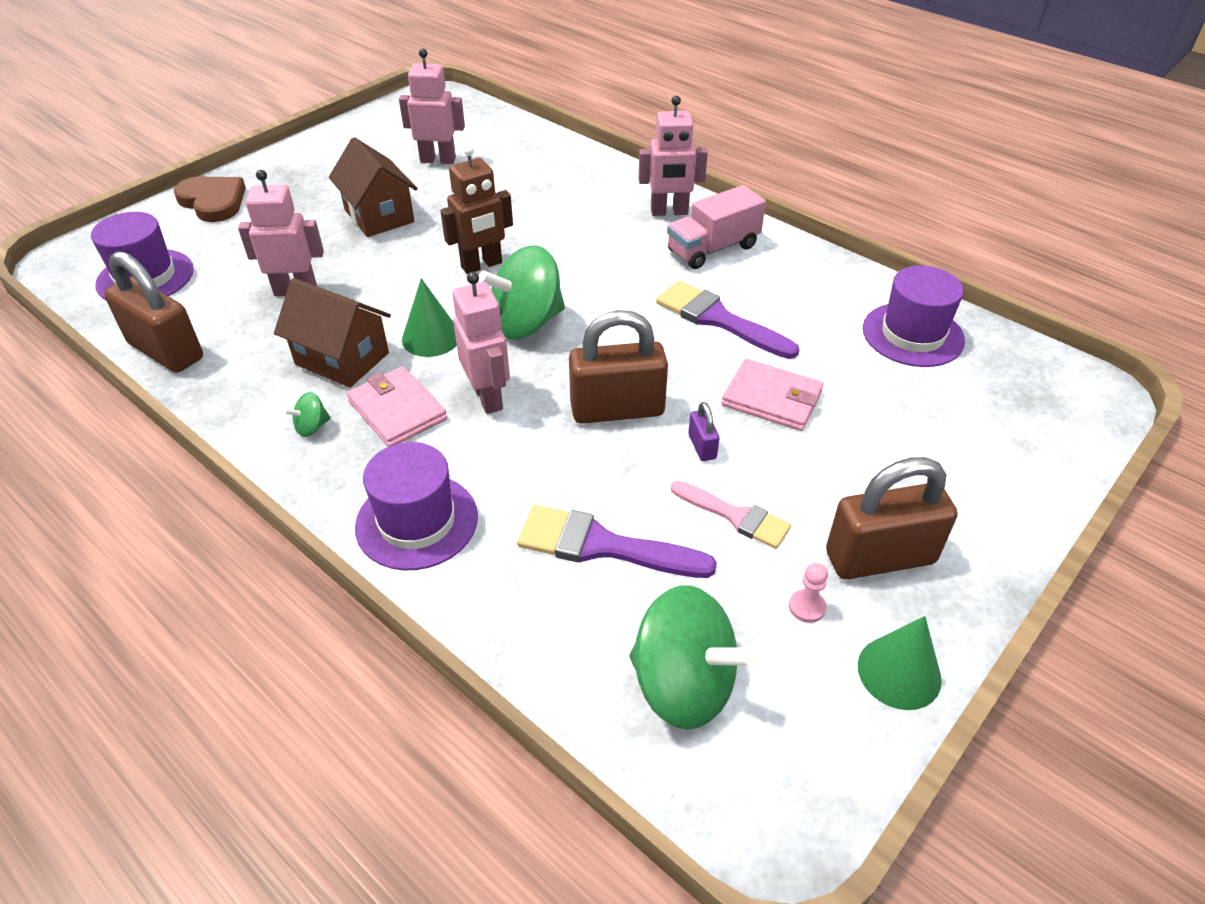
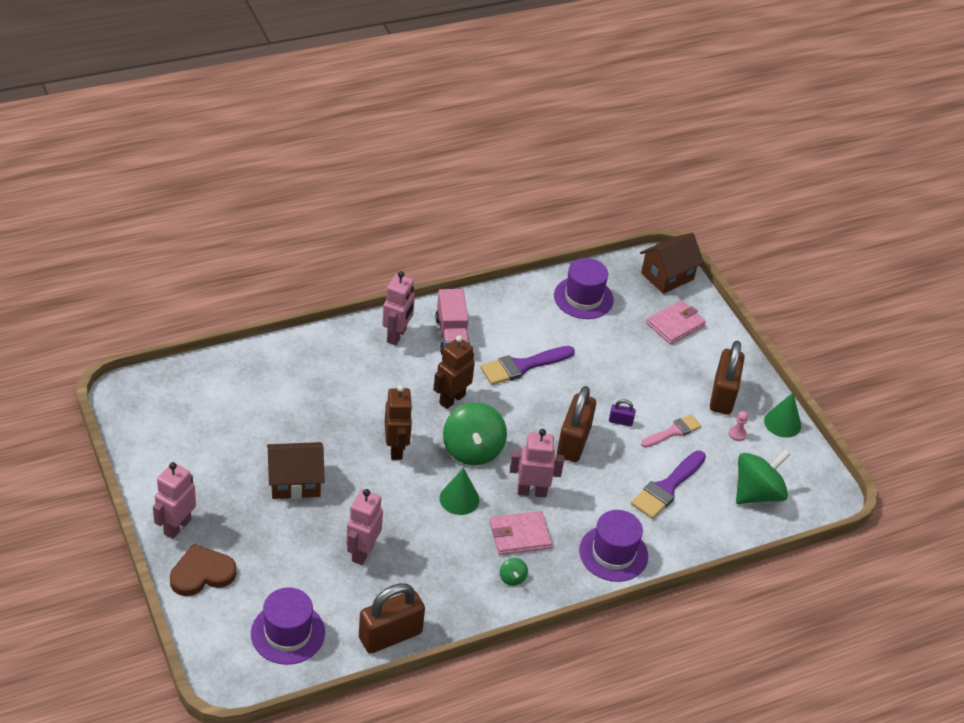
camera: 70 degrees left, 0 degrees up
brown house [274,278,391,388] -> brown house moved to [640,233,704,294]
pink robot [399,48,465,164] -> pink robot moved to [153,462,196,539]
pink wallet [722,359,824,431] -> pink wallet moved to [646,300,706,345]
none -> brown robot [433,335,475,409]

